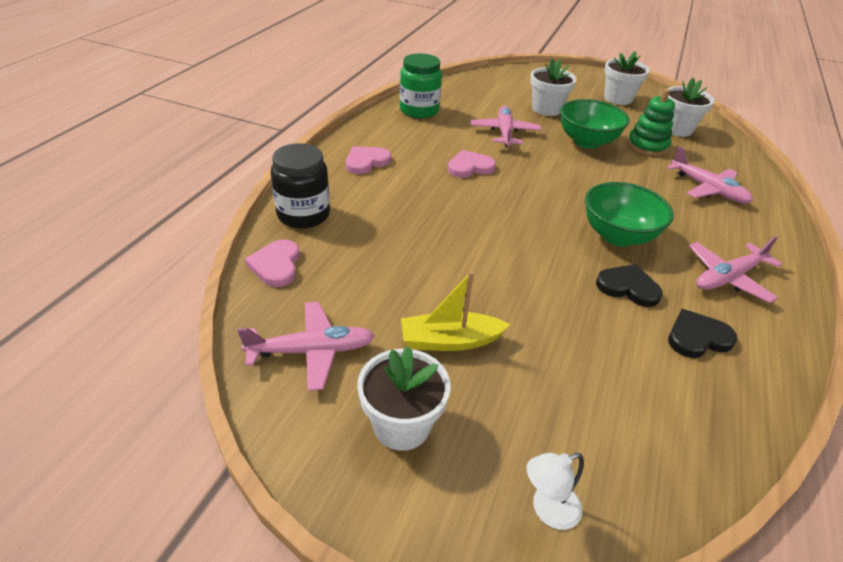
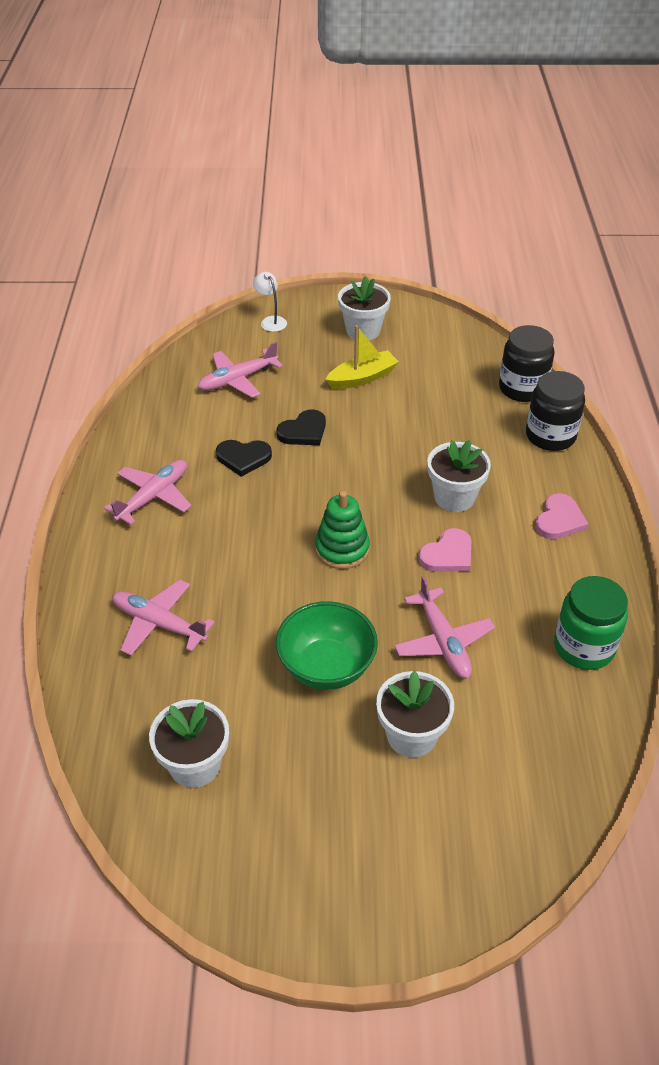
camera: 160 degrees right, 5 degrees up
pink plane [238,302,375,391] -> pink plane moved to [198,342,283,398]
pink heart [245,239,300,287] -> black jar [499,325,555,402]
white lamp [526,453,584,530] -> white lamp turned 75 degrees counterclockwise [253,272,287,332]
green bowl [585,182,674,247] -> none
white flower pot [604,51,650,105] -> white flower pot moved to [427,440,491,512]
green stacking toy [627,89,675,156] -> green stacking toy moved to [315,491,370,569]
black heart [668,309,737,358] -> black heart moved to [277,409,326,445]

